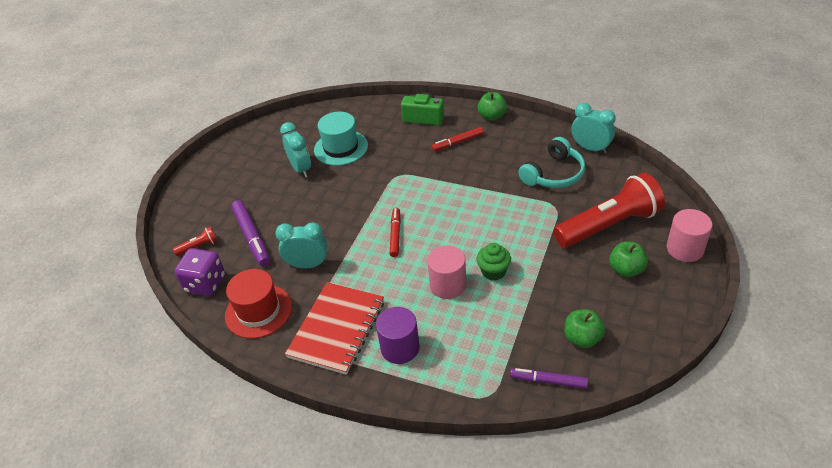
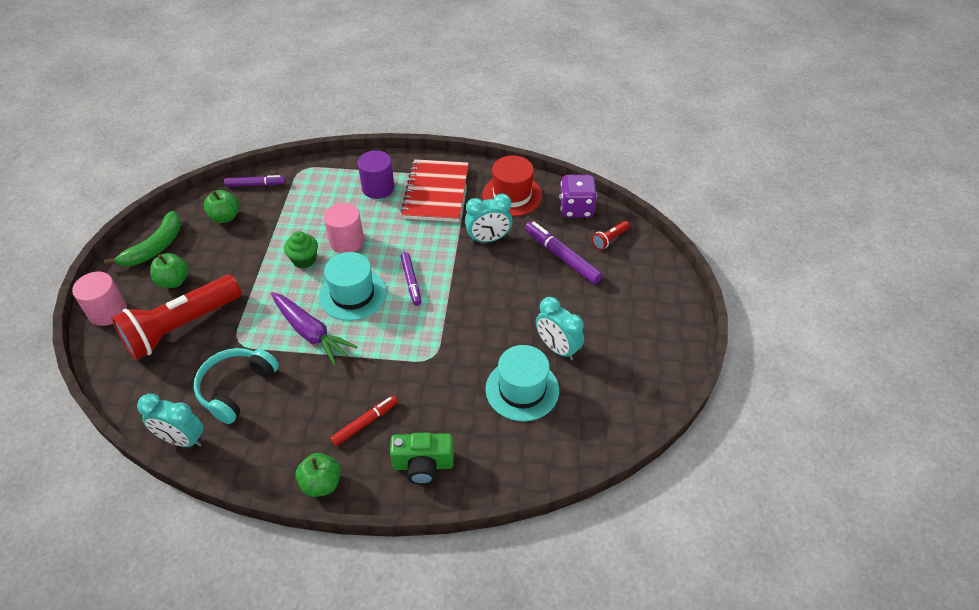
camera: 160 degrees right, 5 degrees up
red marker [390,208,401,257] -> purple marker [401,252,421,306]
none -> green banana [104,211,181,266]
none -> purple carrot [271,292,357,366]
none -> turquoise hat [319,252,386,321]

